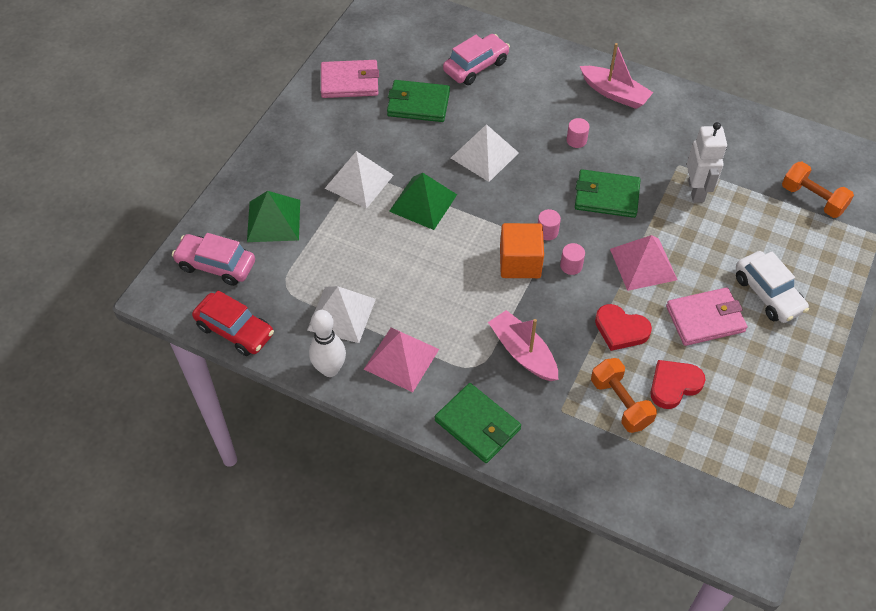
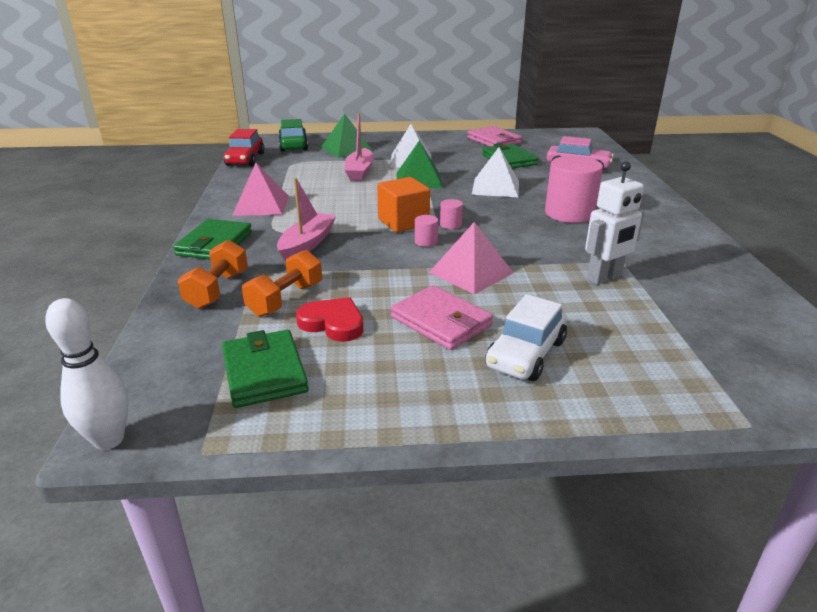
camera: 60 degrees right, 25 degrees down
pink car [172,233,255,286] -> green car [279,119,308,152]
white pyramid [307,286,376,343] -> none
white bowling pin [309,310,346,377] -> white bowling pin moved to [45,298,129,450]
pink cylinder [566,118,590,148] -> pink cylinder [545,156,603,223], size x2.31
green wallet [575,169,641,218] -> green wallet moved to [222,330,309,408]
pink boat [580,43,653,109] -> pink boat moved to [345,113,374,181]
red heart [595,304,652,351] -> none
orange dumbbell [782,162,854,218] -> orange dumbbell moved to [178,240,248,309]

